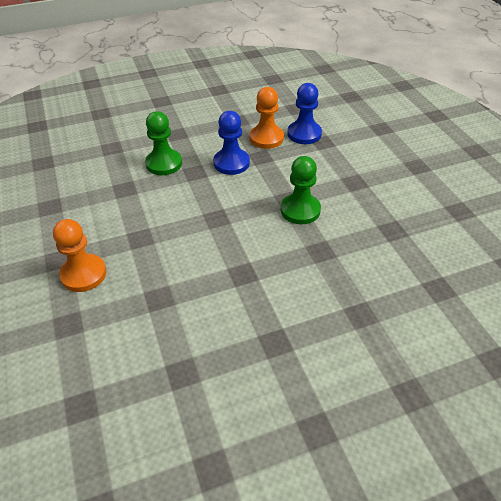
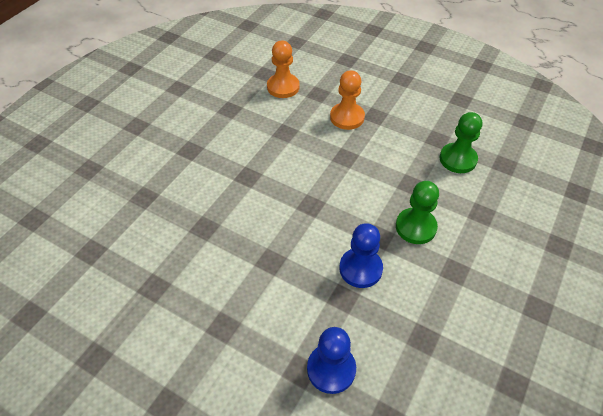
camera: 140 degrees right, 5 degrees up
orange pawn [250,87,284,149] -> orange pawn moved to [267,40,300,98]
green pawn [281,156,321,224] -> green pawn moved to [440,112,482,173]

